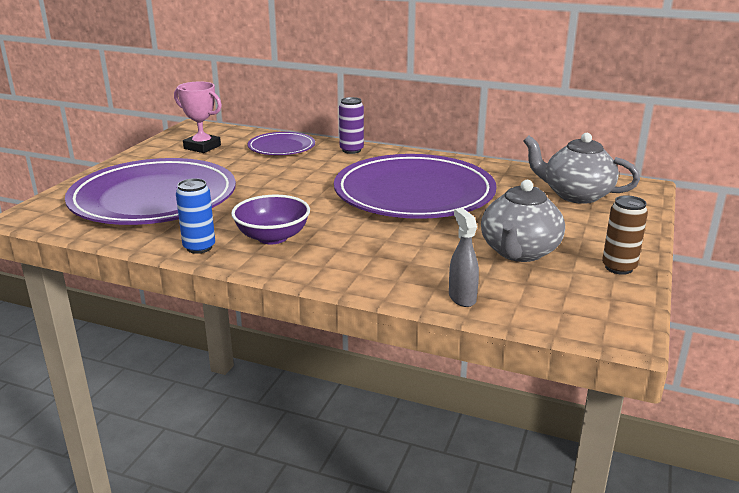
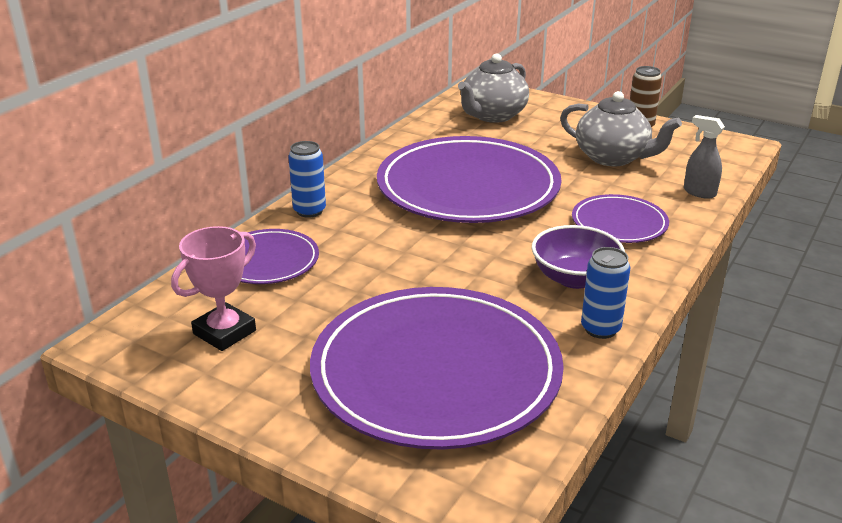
camera: 80 degrees left, 5 degrees up
purple can [339,97,364,154] -> blue can [288,141,326,218]
grey spray bottle [449,208,479,307] -> grey spray bottle turned 45 degrees clockwise [684,115,725,199]
none -> purple plate [572,194,669,243]

